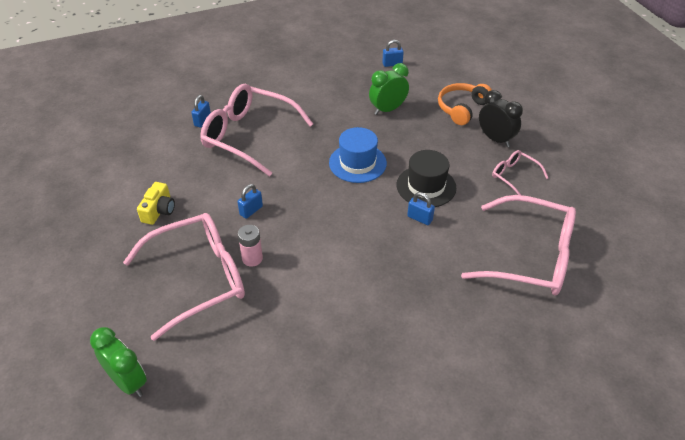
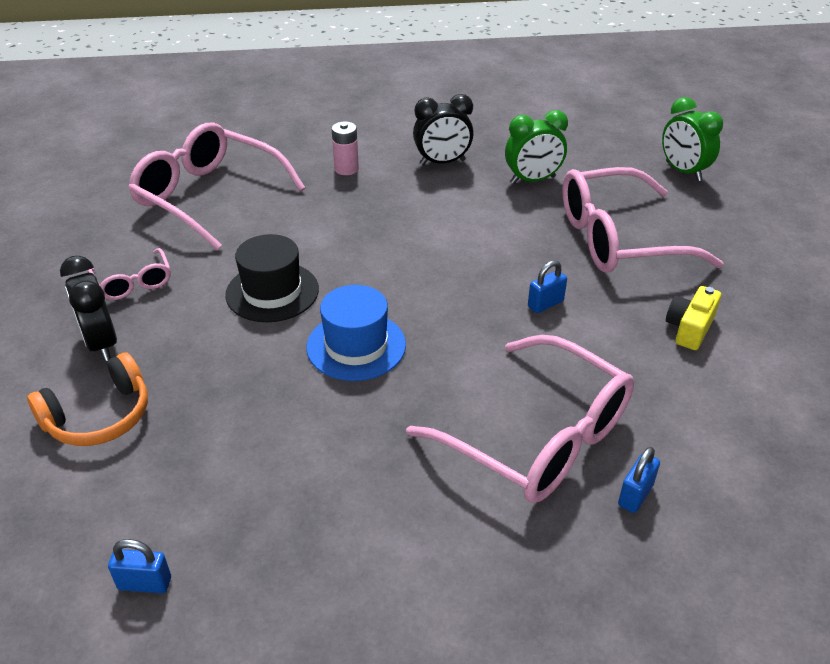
camera: 165 degrees left, 5 degrees down
pink battery [238,225,263,267] -> pink battery moved to [332,122,359,175]
green clock [369,63,409,115] -> green clock moved to [505,110,568,184]
blue padlock [407,192,435,225] -> none
none -> black clock [413,94,474,165]

